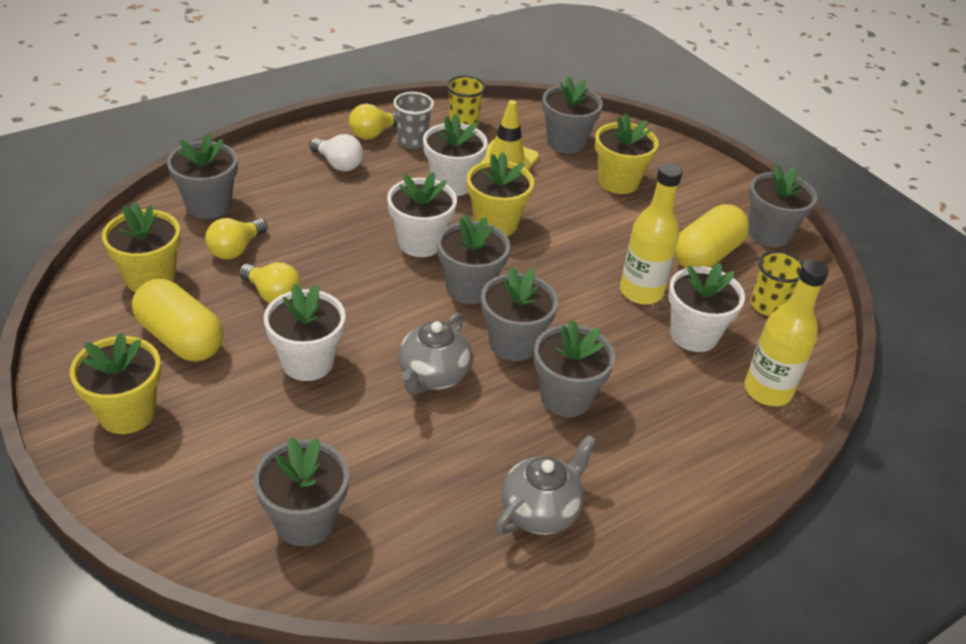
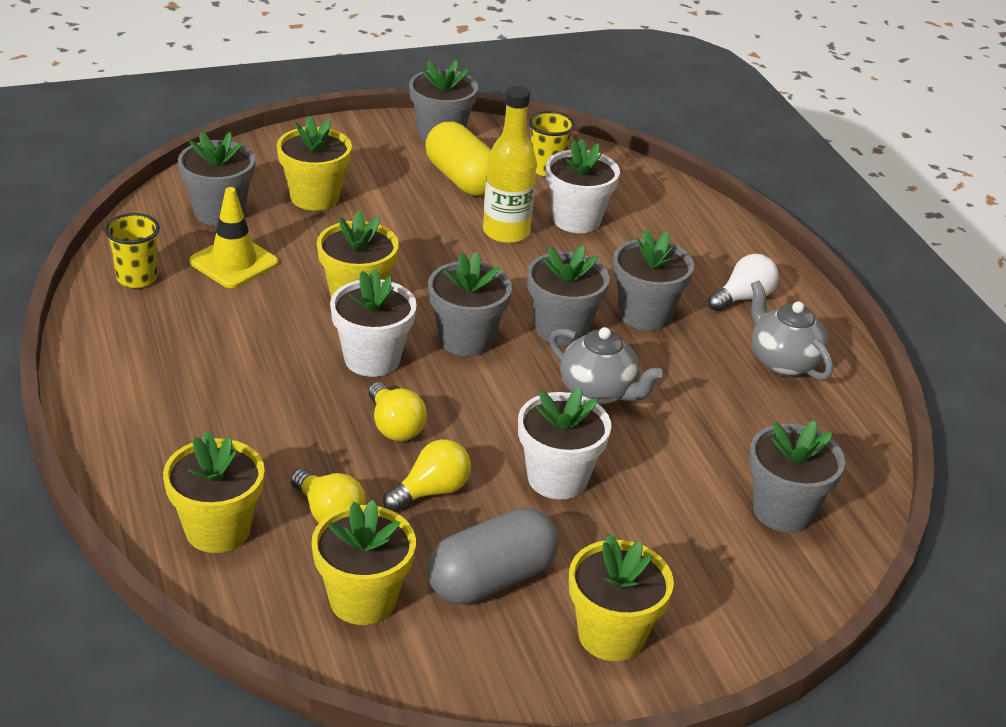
camera: 75 degrees left, 5 degrees down
yellow capsule [132,279,223,362] -> grey capsule [427,508,559,604]
grey flower pot [167,133,238,219] -> yellow flower pot [163,430,265,553]
white light bulb [310,134,363,172] -> white light bulb moved to [708,254,779,311]
yellow light bulb [349,104,397,140] -> yellow light bulb moved to [368,382,427,441]
grey cup [393,92,434,149] -> none
white flower pot [423,114,488,196] -> none
yellow bottle [744,260,829,406] -> none

